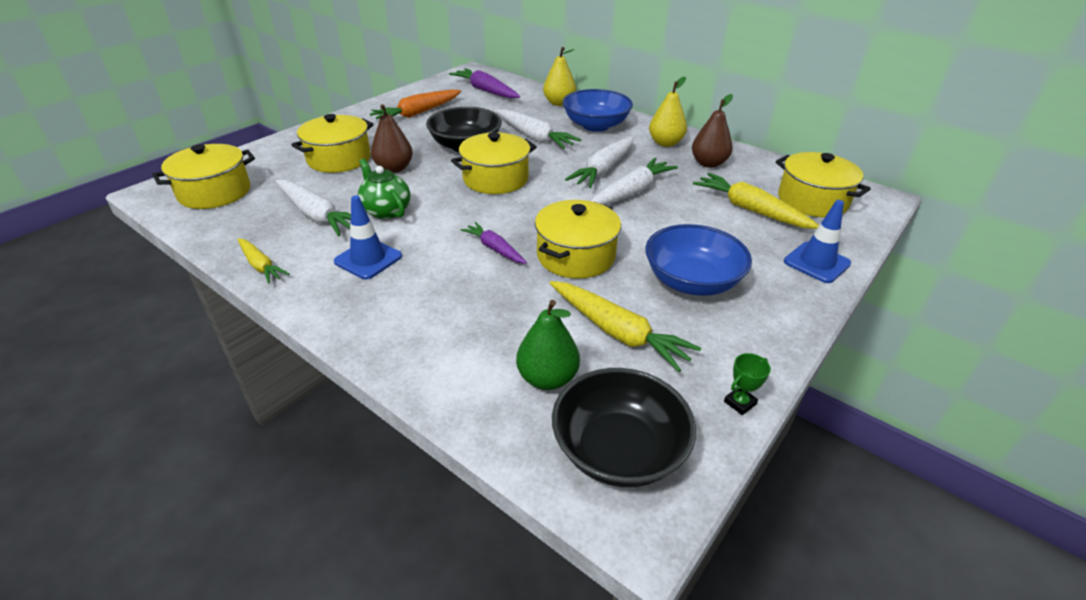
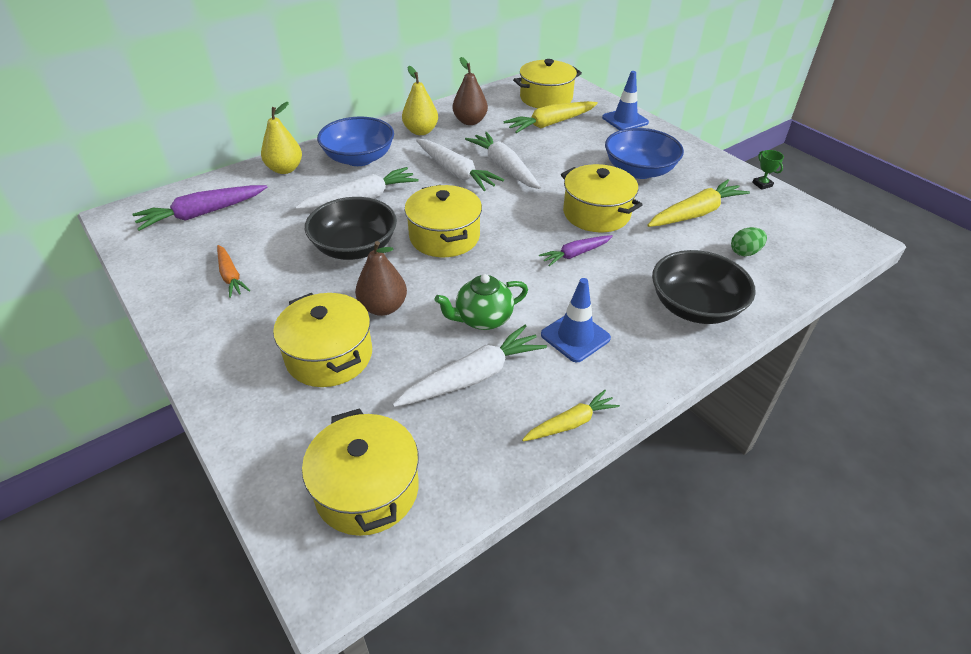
camera: 75 degrees left, 5 degrees up
orange carrot [370,90,461,119] -> orange carrot [217,245,250,298], size x0.61
green pear [516,300,580,390] -> green egg [731,227,767,256]
black bowl [552,368,696,487] -> black bowl moved to [652,250,756,324]

